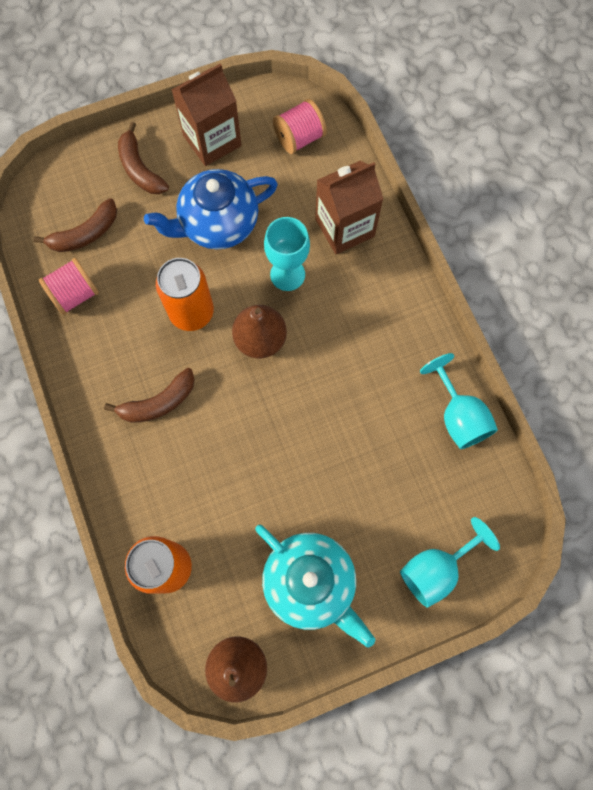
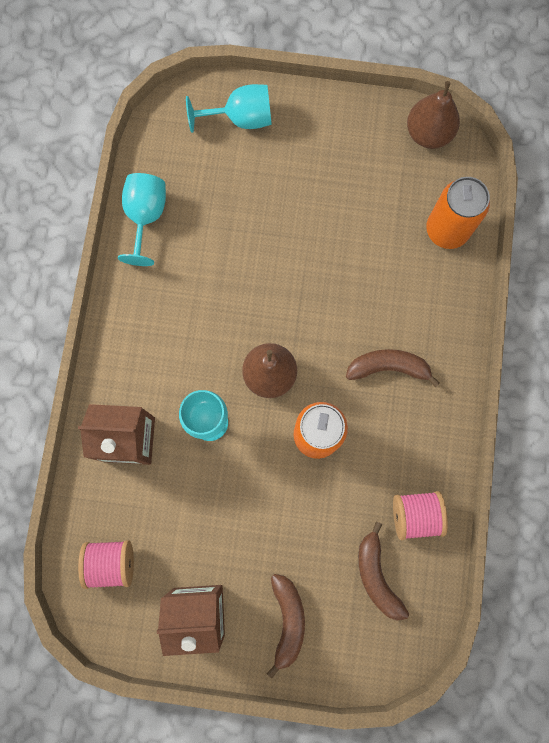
camera: 150 degrees left, 5 degrees up
brown banana [33,198,117,252] -> brown banana turned 105 degrees counterclockwise [358,521,409,621]
blue teapot [144,169,278,249] -> none
turquoise teapot [255,525,375,648] -> none

